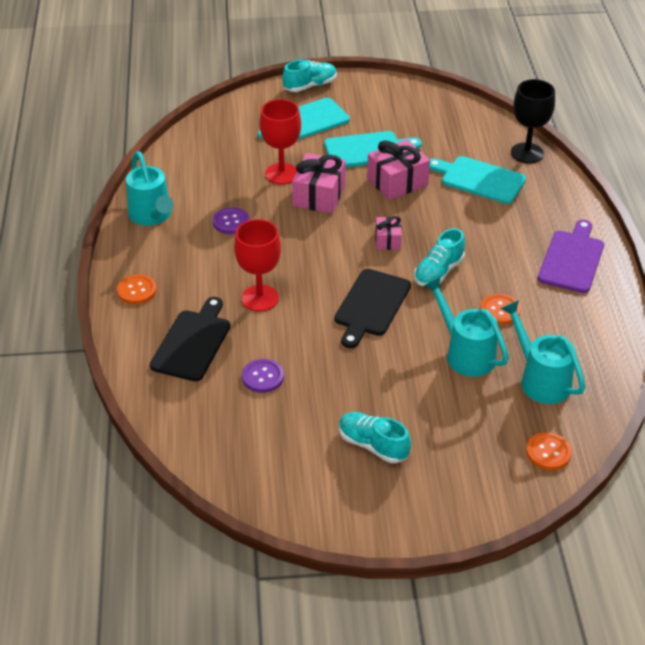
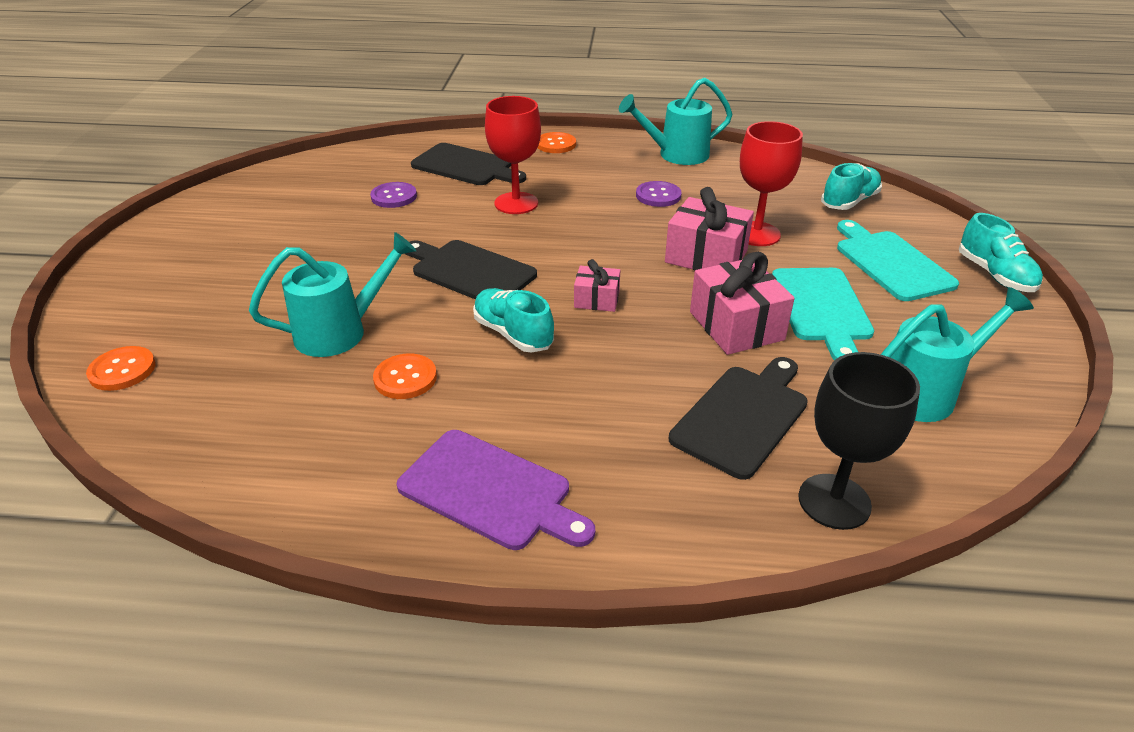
camera: 100 degrees right, 5 degrees down
turquoise shoe [339,412,411,463] -> turquoise shoe moved to [821,163,882,210]
turquoise cutting board [430,156,526,204] -> black cutting board [669,357,808,480]
turquoise watering can [501,300,586,404] -> turquoise watering can moved to [881,287,1034,422]

